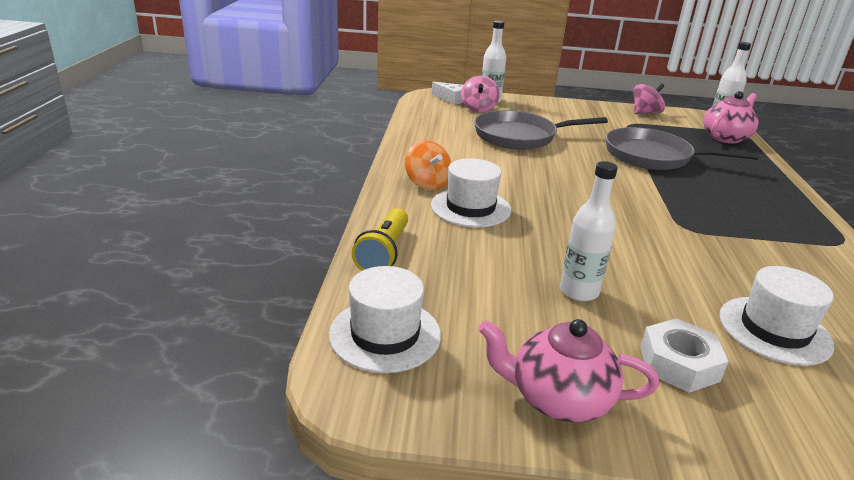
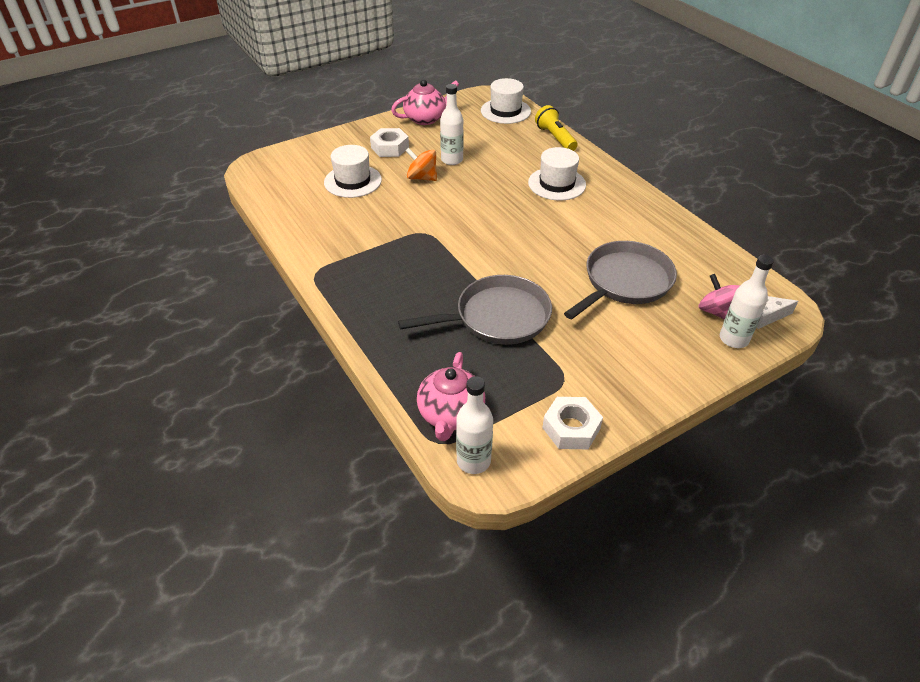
camera: 145 degrees right, 15 degrees up
orange spinning top [405,140,452,190] -> orange spinning top moved to [406,148,437,181]
pink spinning top [634,83,665,114] -> white nut [542,397,603,449]

